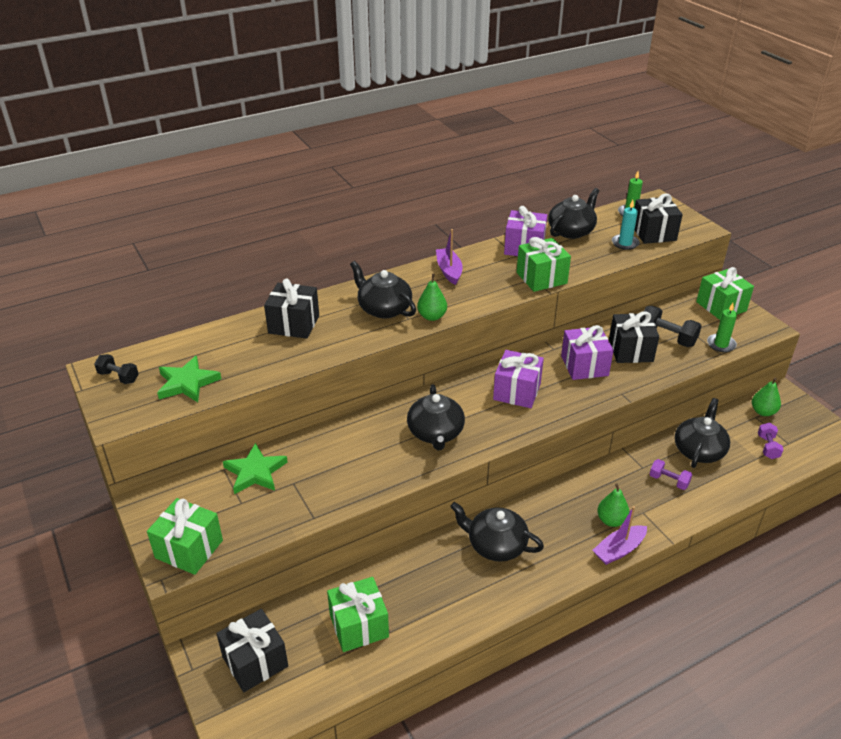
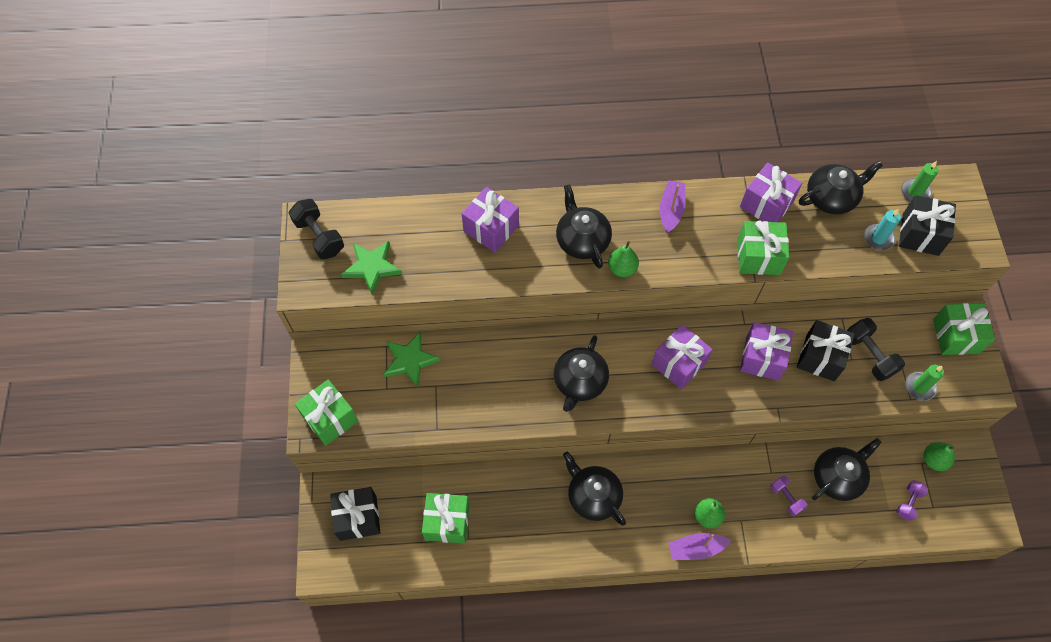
camera: 25 degrees right, 25 degrees up
black dumbbell [94,354,139,384] -> black dumbbell [289,199,344,259], size x1.59
black gift [264,279,319,339] -> purple gift [462,187,519,252]

